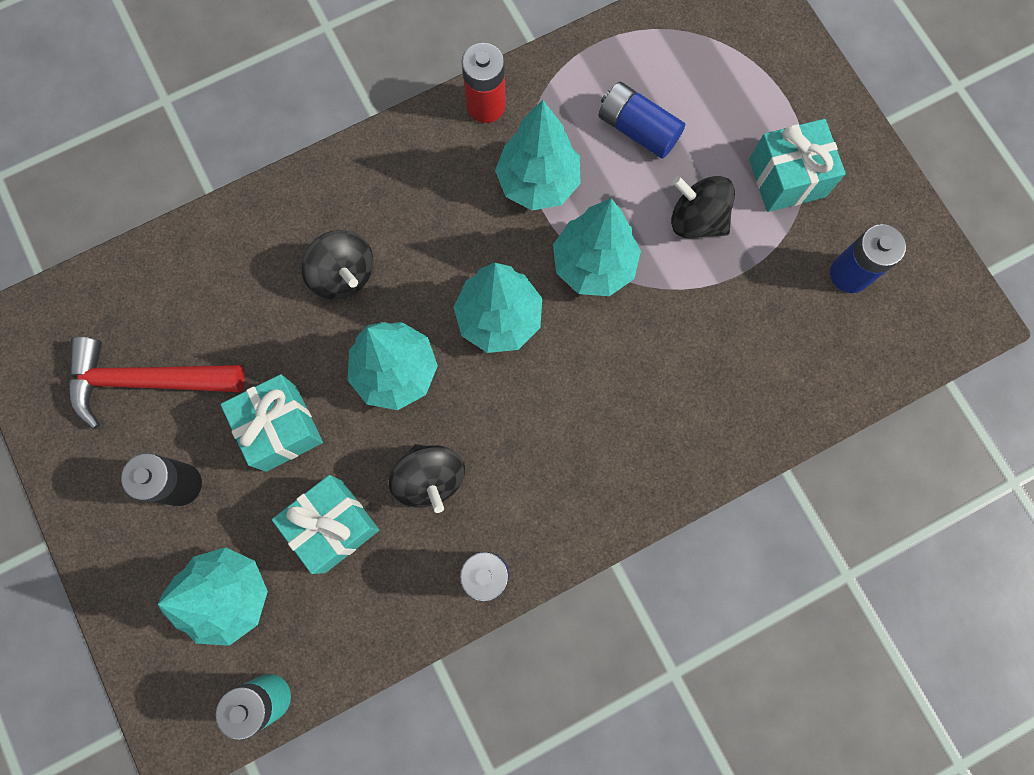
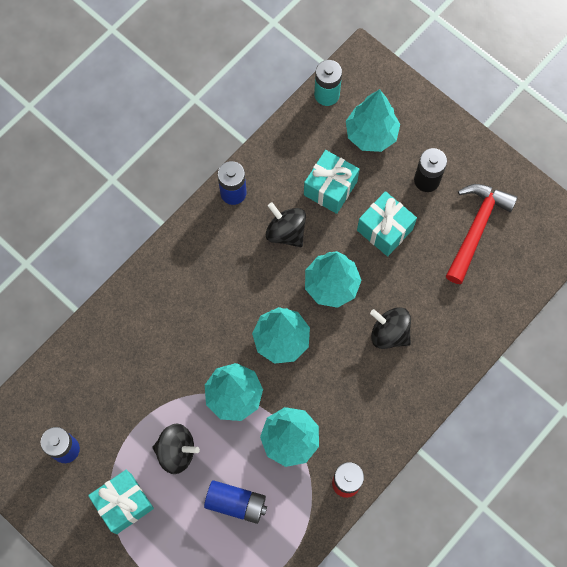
camera: 160 degrees right, 5 degrees down
red hammer [69,337,245,430] -> red hammer turned 45 degrees counterclockwise [446,184,518,284]

